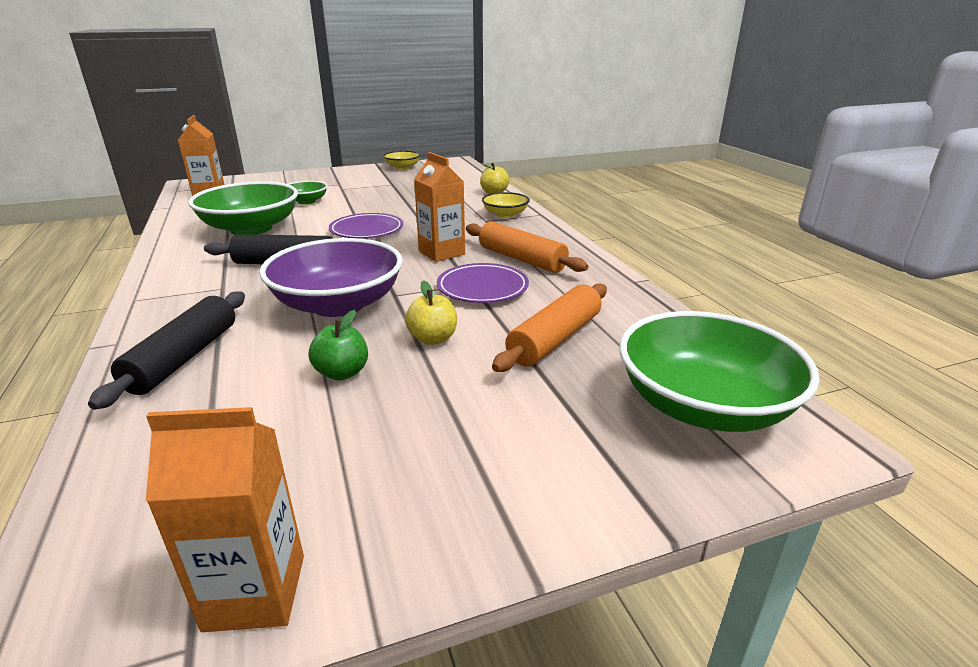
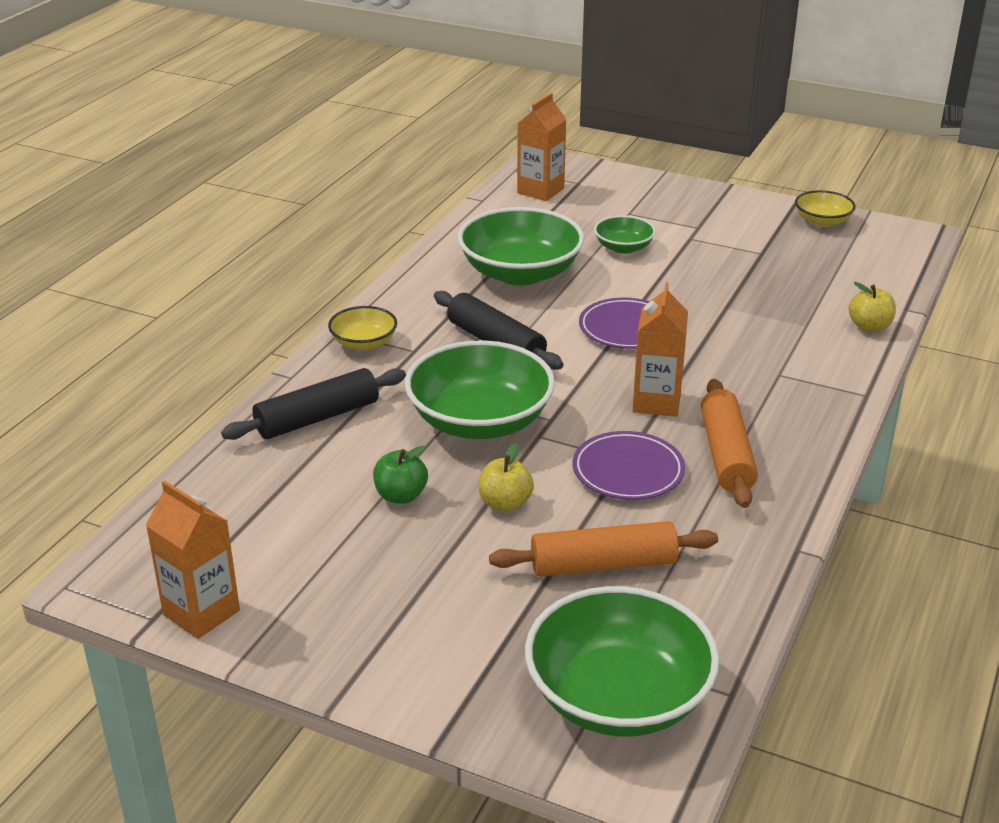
camera: 45 degrees right, 5 degrees up
purple bowl [259,238,403,317] -> green bowl [405,340,555,439]
yellow bowl [482,192,530,218] -> yellow bowl moved to [328,306,397,350]

